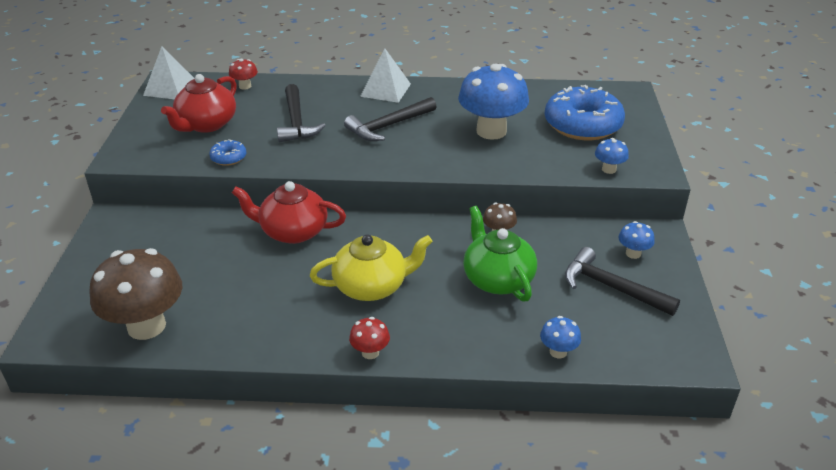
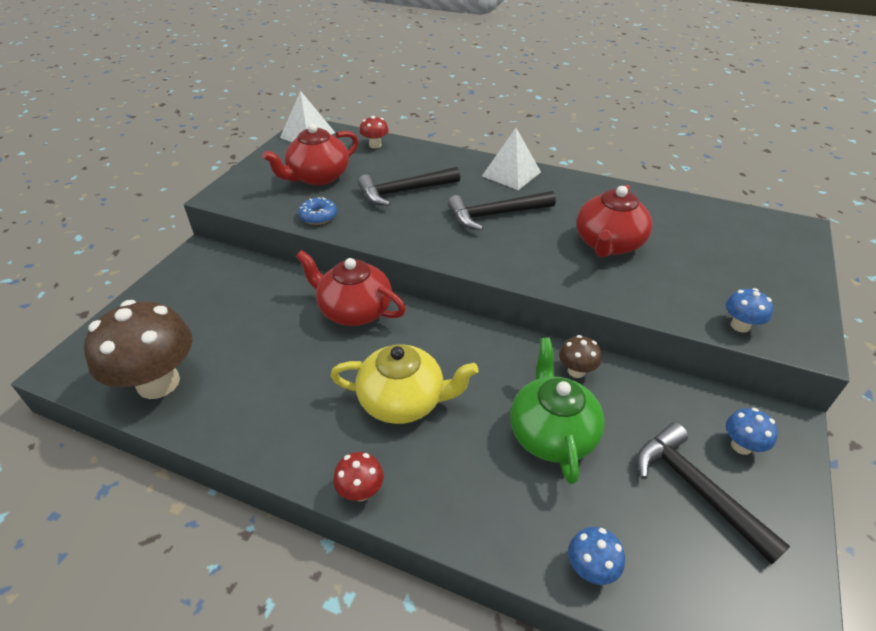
camera: 20 degrees right, 5 degrees up
black hammer [277,84,326,142] -> black hammer turned 60 degrees clockwise [358,167,460,206]
blue mushroom [458,64,529,140] -> red teapot [576,185,652,258]
blue donut [545,85,625,140] -> none

